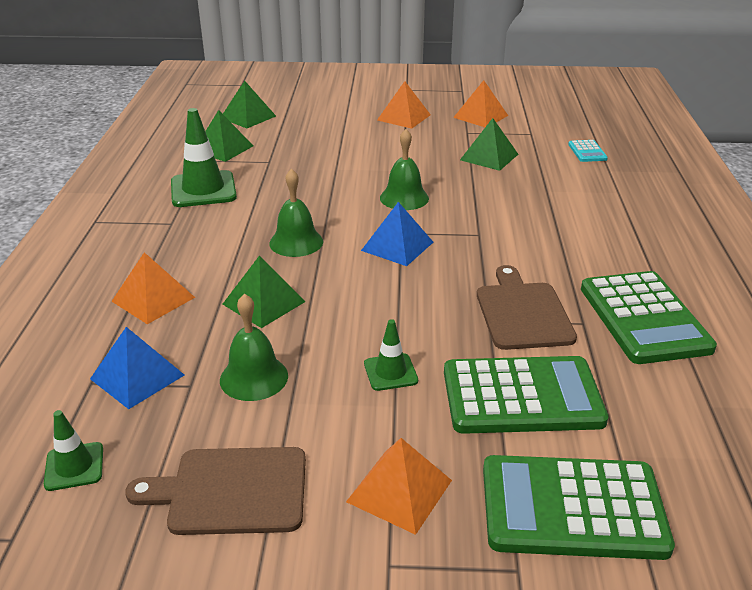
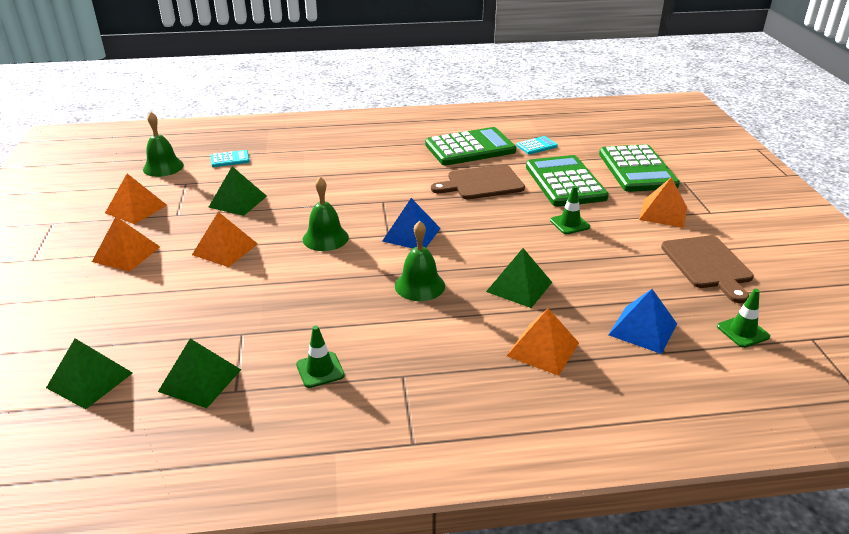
camera: 100 degrees left, 0 degrees up
green traffic cone [171,108,237,207] -> green traffic cone [296,326,345,388], size x0.54
green bell [220,294,288,401] -> green bell moved to [143,112,184,177]
none -> orange pyramid [192,212,258,267]
none -> turquoise calculator [516,136,558,154]

